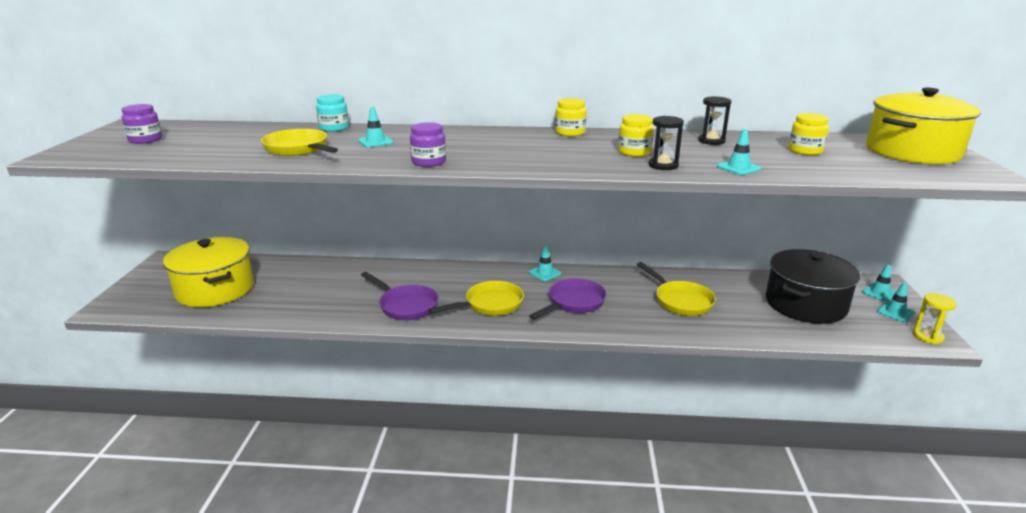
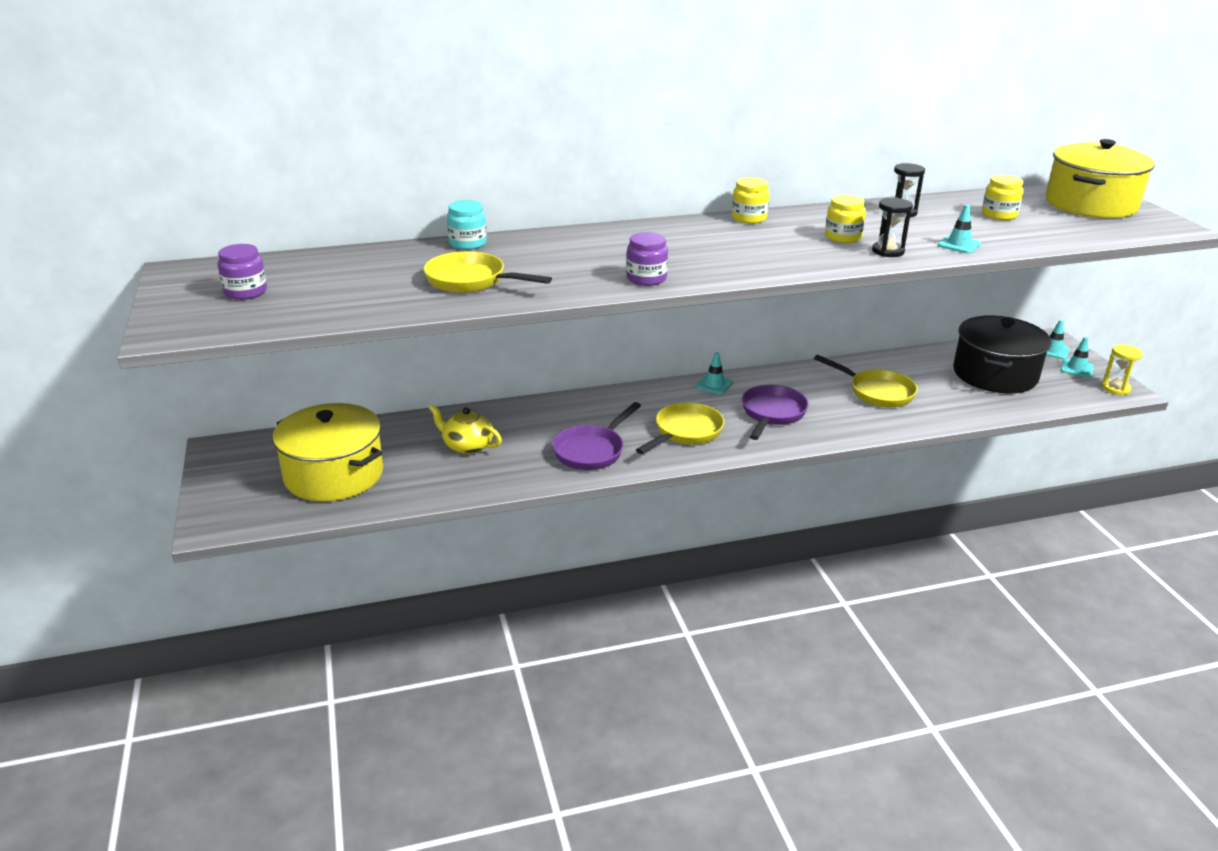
camera: 20 degrees left, 5 degrees up
turquoise traffic cone [358,107,394,147] -> none
purple pan [361,272,438,320] -> purple pan turned 105 degrees clockwise [552,402,641,470]
none -> yellow teapot [429,404,502,454]

